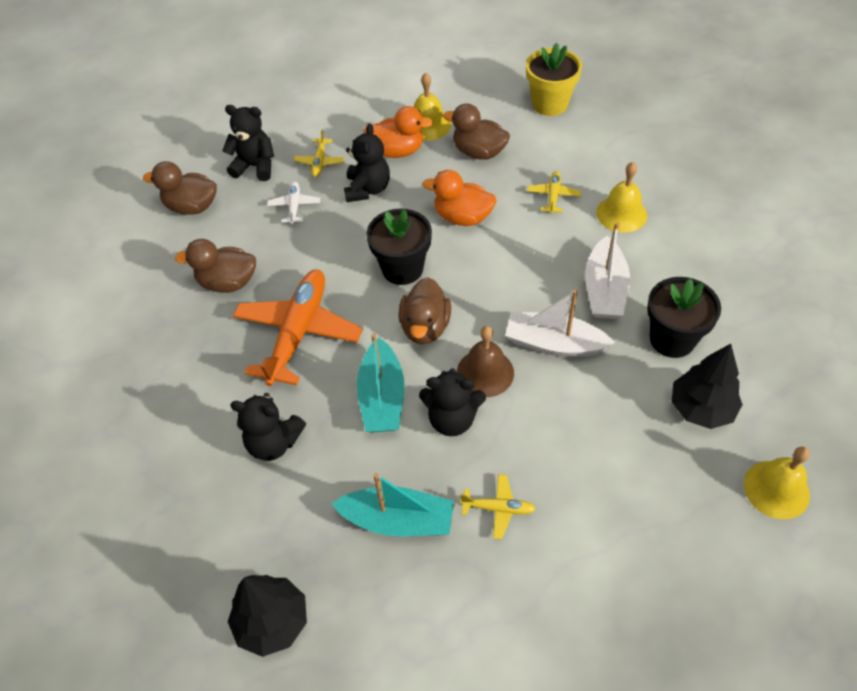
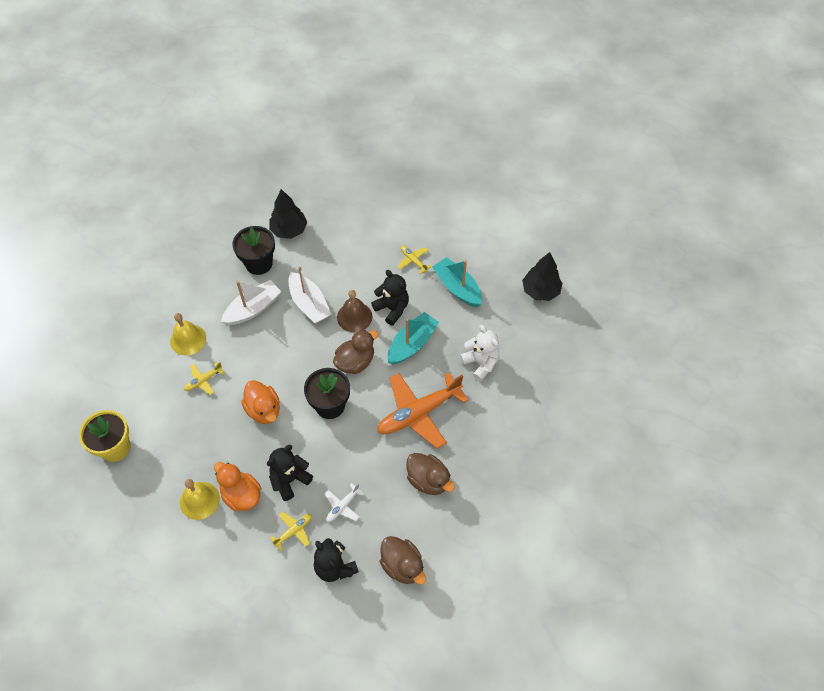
camera: 140 degrees left, 5 degrees up
black teddy bear [230,393,306,461] -> white teddy bear [460,325,500,381]
brown duck [443,103,510,160] -> none
yellow bell [744,447,810,519] -> none

